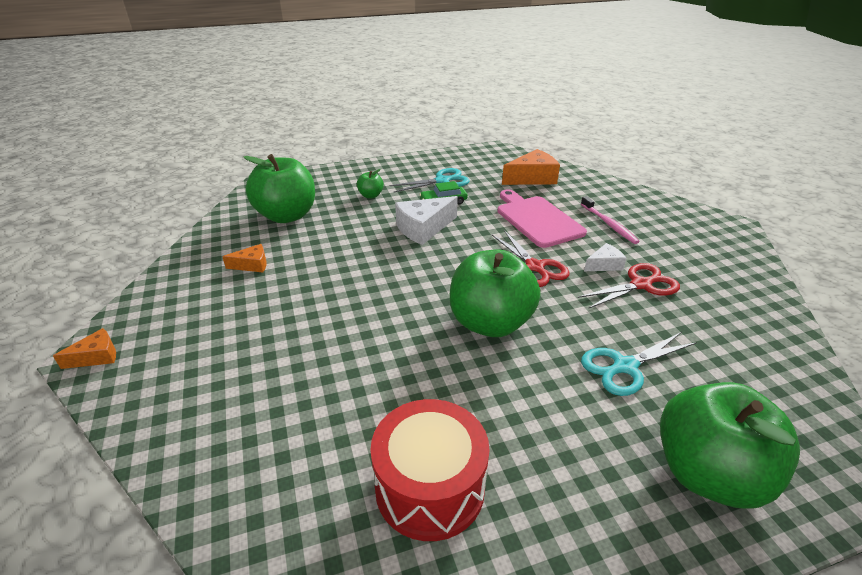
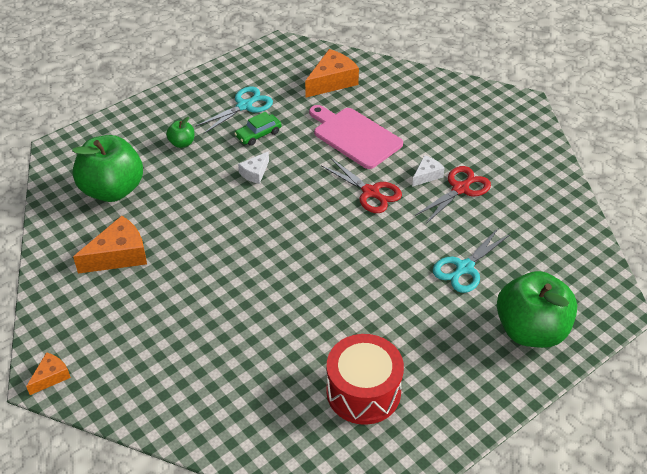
camera: 20 degrees left, 10 degrees up
orange cheese [222,244,267,272] -> orange cheese [73,216,147,274], size x1.79
white cheese [395,196,458,245] -> white cheese [238,151,269,184], size x0.56
green apple [450,249,541,337] -> none
pink toothbrush [581,196,640,244] -> none

